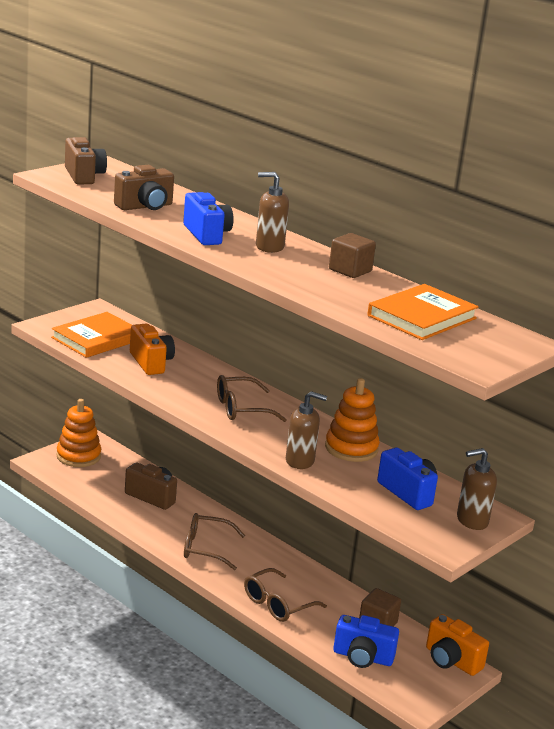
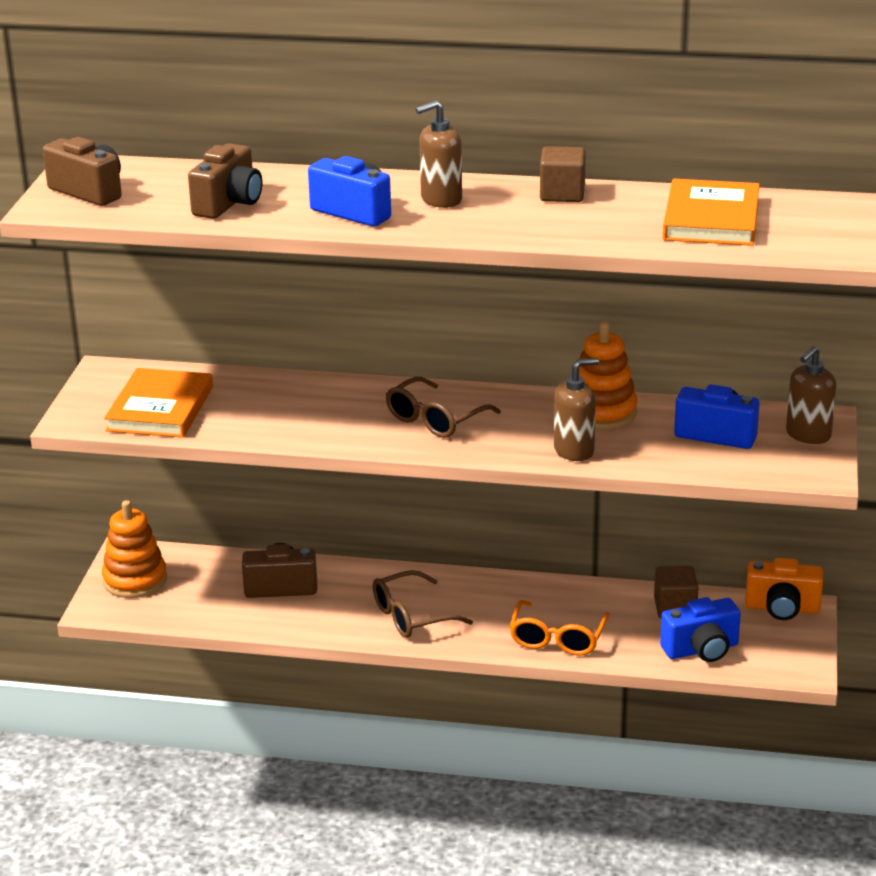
camera: 30 degrees left, 5 degrees up
orange camera [130,324,175,375] -> none
brown glasses [244,568,327,622] -> orange glasses [509,600,610,656]

